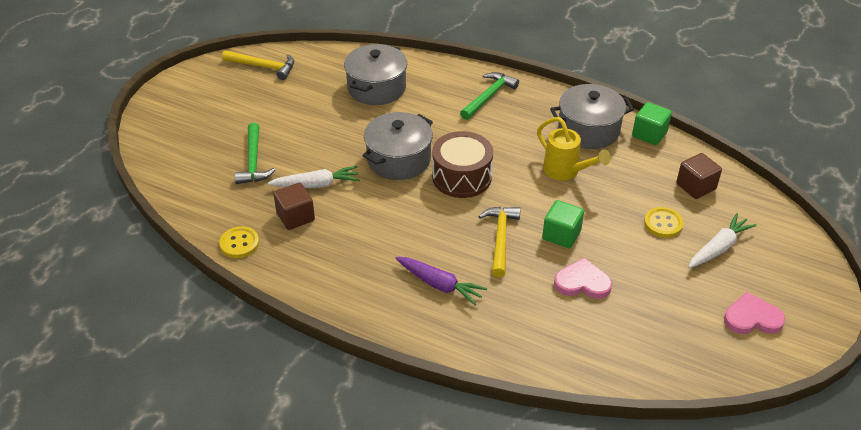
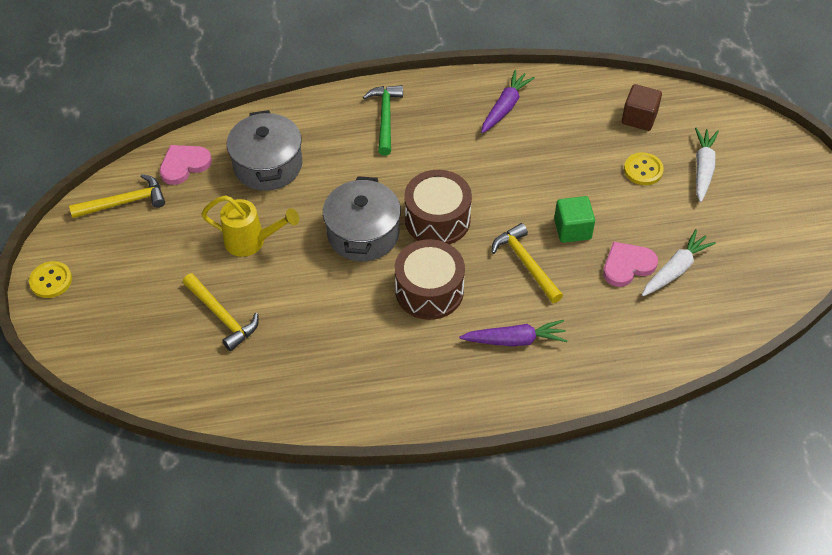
camera: 35 degrees left, 10 degrees up
yellow button [219,227,259,258] -> yellow button moved to [29,261,72,298]
green hammer [235,123,275,184] -> yellow hammer [183,273,259,351]
white carrot [268,166,360,188] -> white carrot moved to [642,229,716,296]
brown cube [273,183,315,230] -> none
yellow watering can [537,117,611,180] -> yellow watering can moved to [201,195,299,257]
grey pot [550,84,634,149] -> purple carrot [481,70,535,133]
green cube [632,102,672,145] -> none
pink heart [724,292,785,334] -> pink heart moved to [160,145,212,185]
none -> brown drum [395,239,465,320]

